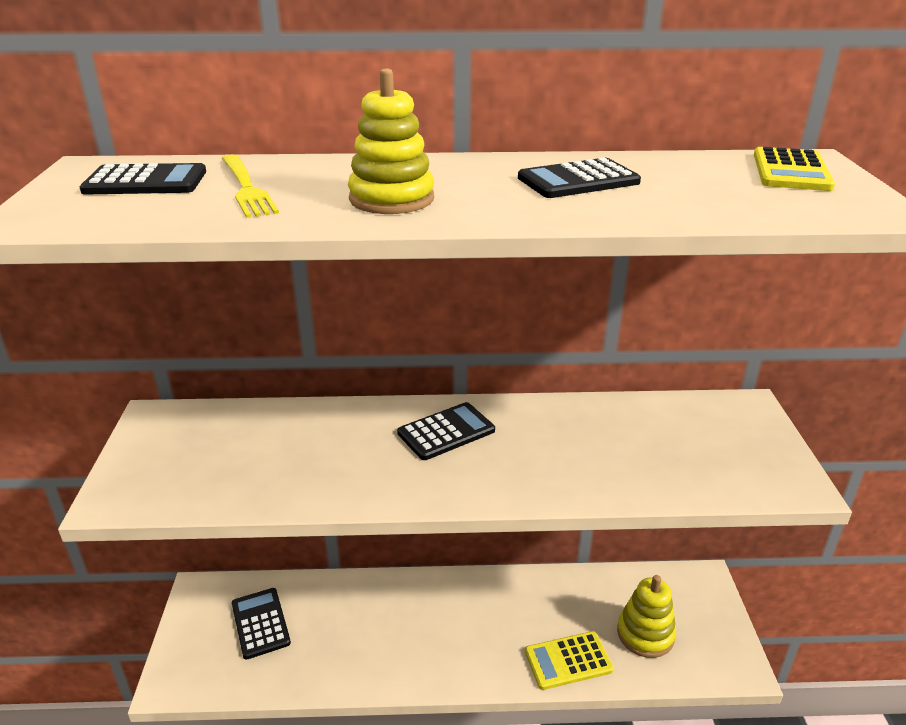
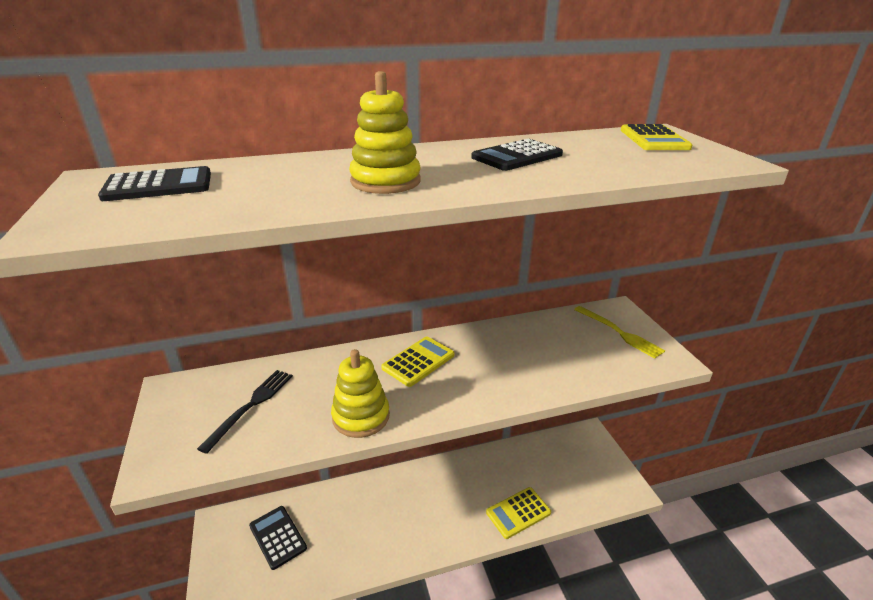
camera: 15 degrees left, 0 degrees up
yellow fork [221,154,279,218] -> yellow fork moved to [574,306,665,359]
black calculator [397,402,495,460] -> yellow calculator [381,336,455,387]
yellow stacking toy [617,575,676,658] -> yellow stacking toy moved to [331,349,390,438]
none -> black fork [197,370,293,454]

